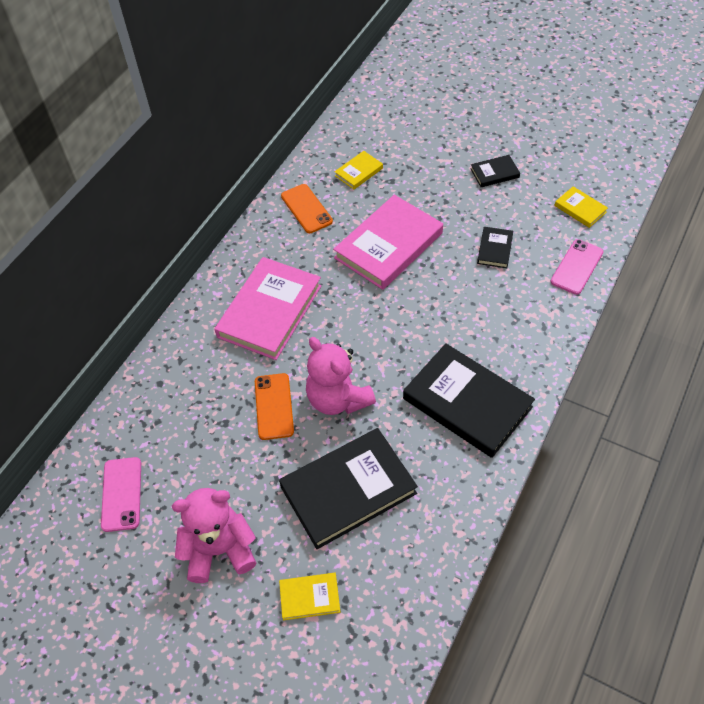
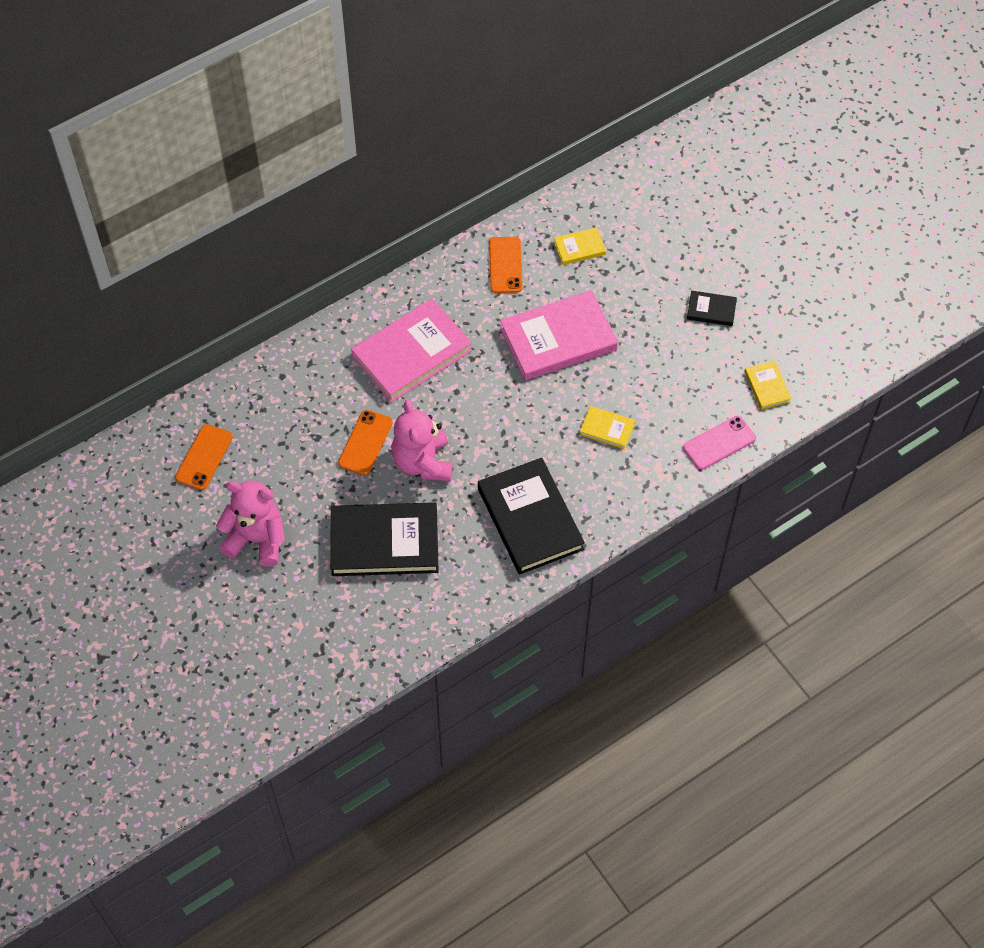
camera: 25 degrees right, 5 degrees up
pink phone [101,457,141,532] -> orange phone [175,424,233,490]
yellow book [279,573,340,620] -> yellow book moved to [580,406,635,449]
black book [477,227,513,268] -> none

